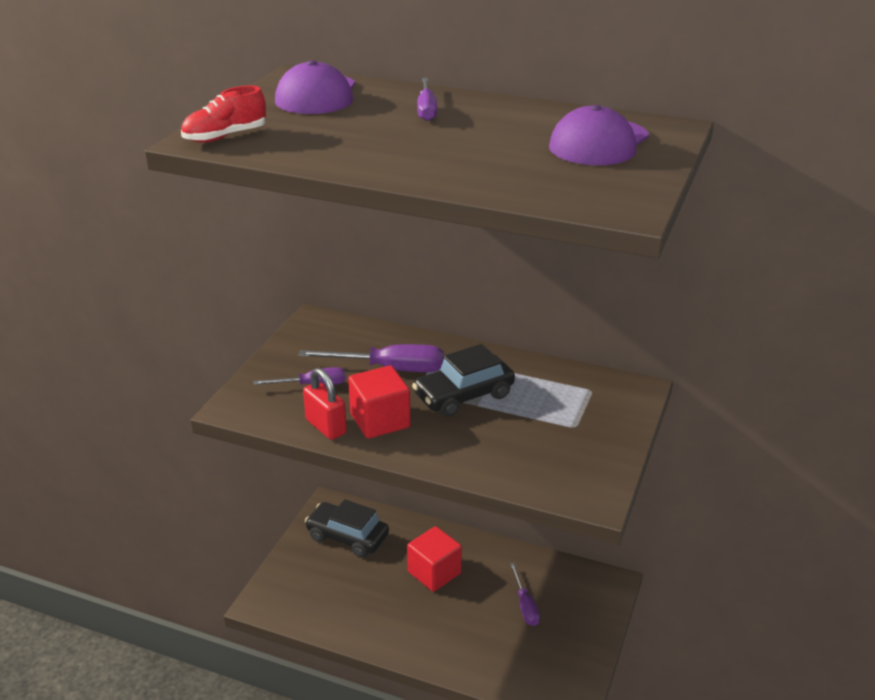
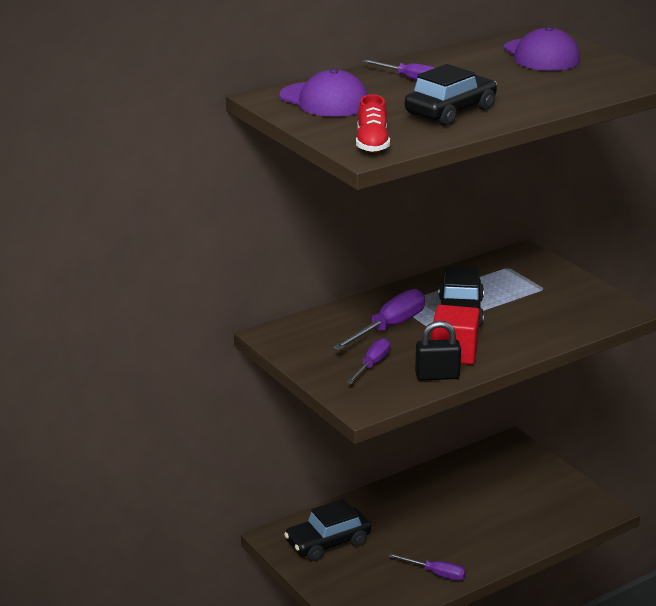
camera: 55 degrees left, 5 degrees down
red padlock [303,368,347,440] -> black padlock [415,320,461,380]
red cube [407,526,462,592] -> none
purple screwdriver [510,563,540,626] -> purple screwdriver moved to [388,553,466,581]
none -> black car [405,64,497,126]

